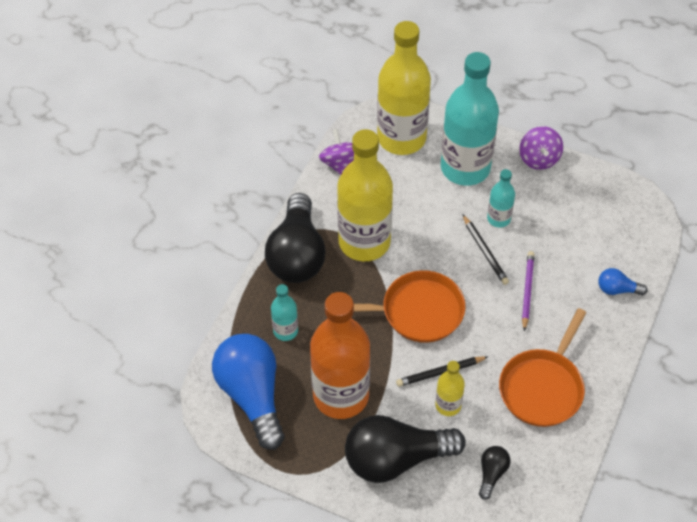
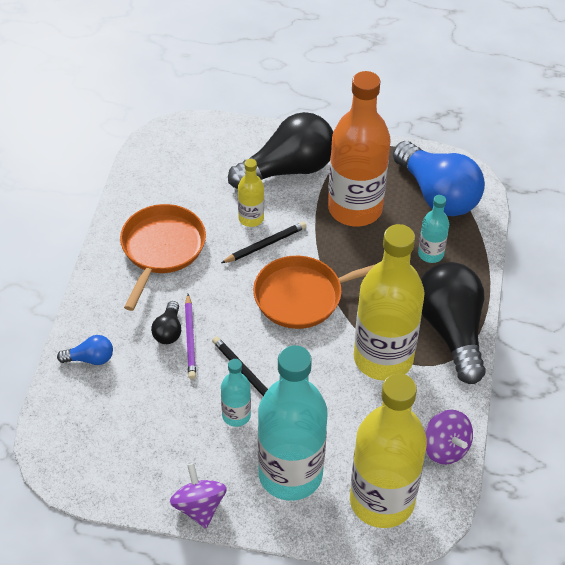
camera: 165 degrees right, 5 degrees down
black light bulb [479,446,511,500] -> black light bulb moved to [151,301,181,344]

